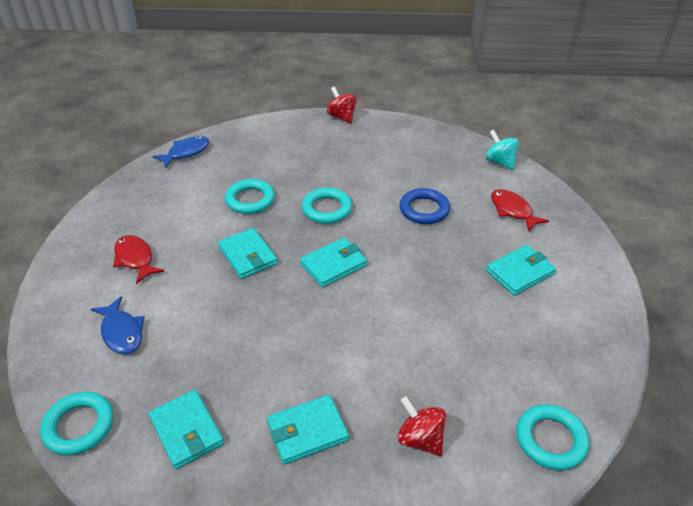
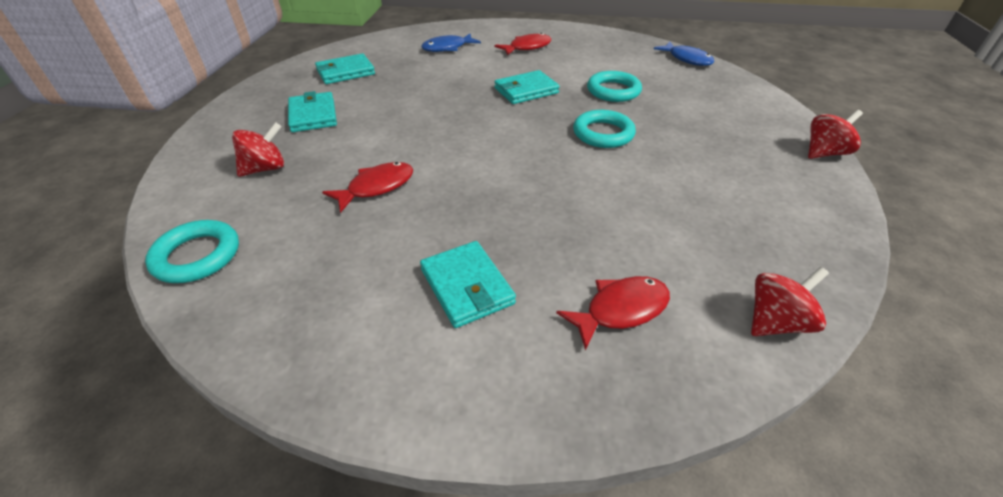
camera: 95 degrees right, 0 degrees up
turquoise ring [40,392,113,456] -> none
turquoise wallet [300,238,367,288] -> none
blue ring [399,188,450,224] -> none
turquoise spinning top [485,130,519,170] -> red spinning top [751,267,829,336]
none -> red fish [322,162,413,213]

